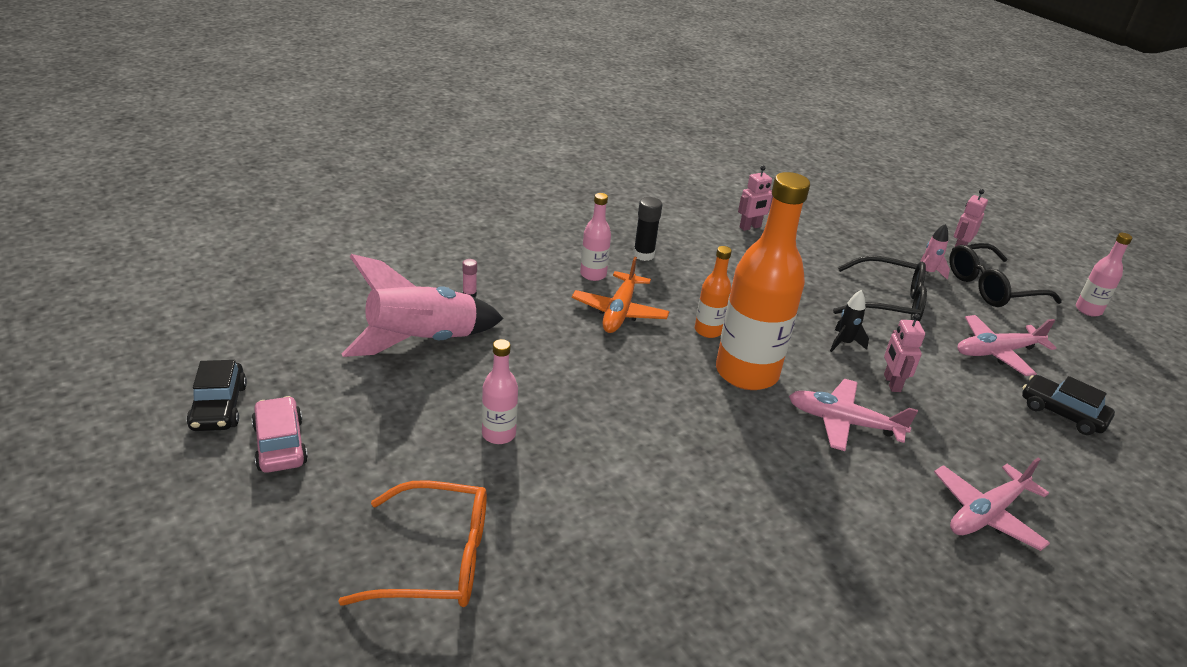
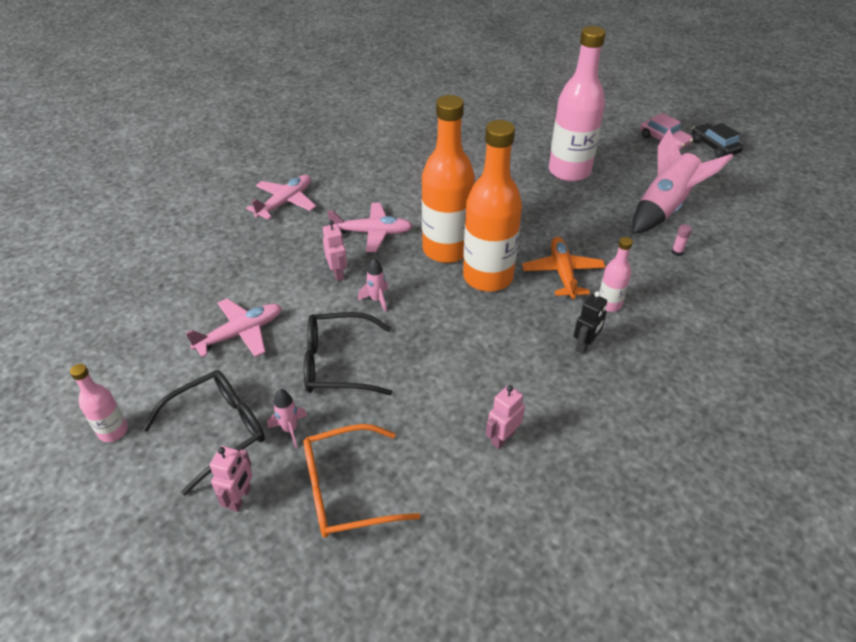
camera: 165 degrees right, 10 degrees up
orange glasses [338,480,487,607] -> orange glasses moved to [303,424,420,538]
pink bottle [482,339,518,444] -> pink bottle [549,26,606,182], size x2.13
black glue stick [633,197,662,261] -> black robot [574,291,607,354]
orange bottle [695,246,732,338] -> orange bottle [463,120,522,292], size x2.13
black rocket [830,290,869,352] -> pink rocket [358,258,388,312]
black car [1022,375,1115,435] -> none

